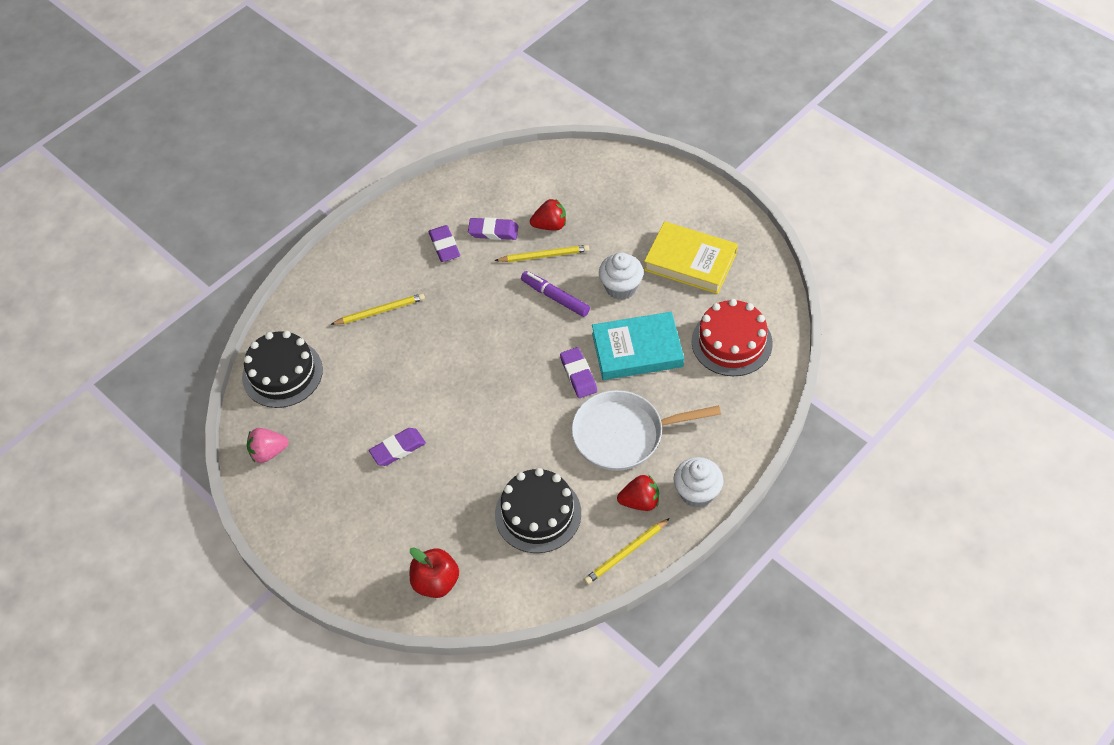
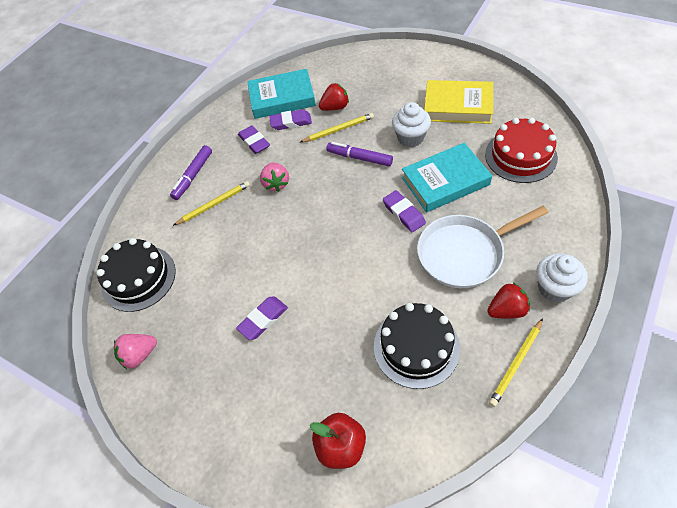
camera: 10 degrees left, 0 degrees up
none -> purple marker [170,145,212,200]
none -> turquoise book [247,69,316,119]
none -> pink strawberry [260,162,289,192]

